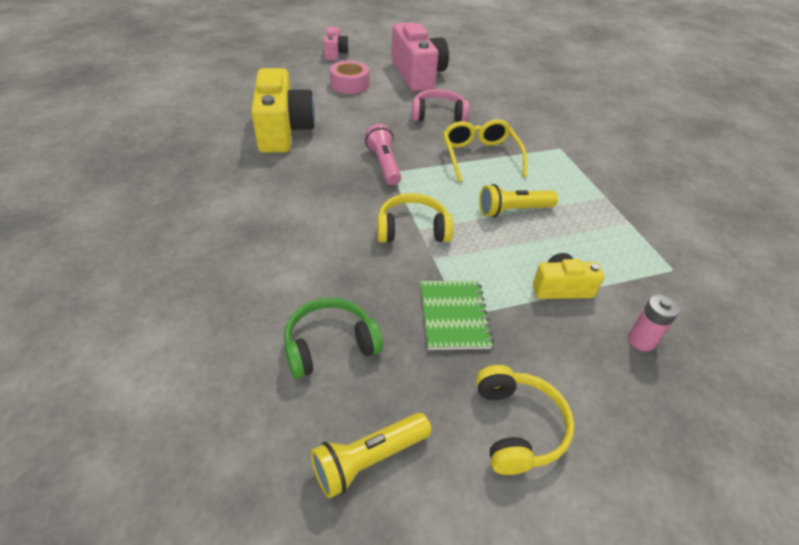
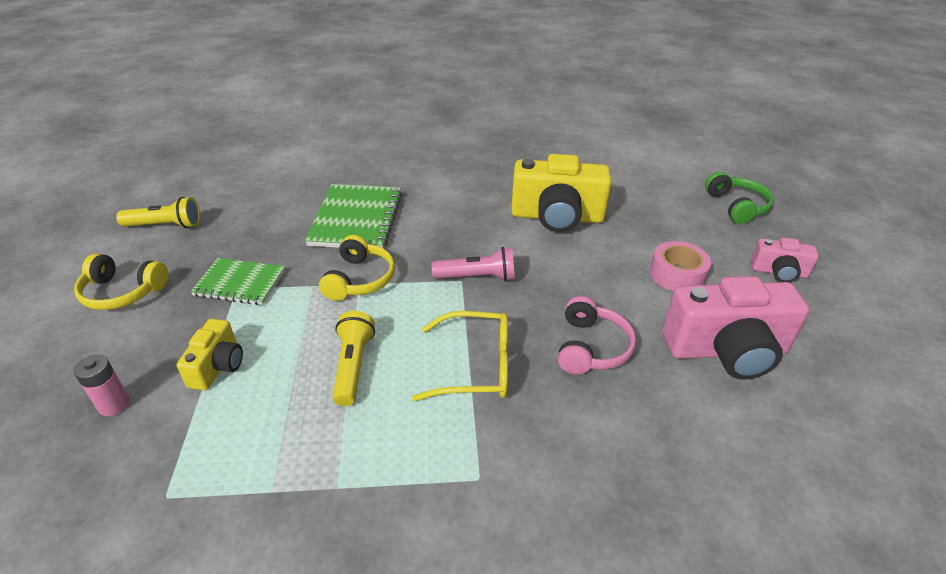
camera: 105 degrees right, 5 degrees down
green headphones [284,298,383,379] -> green headphones moved to [705,172,774,224]
yellow flashlight [310,413,432,499] -> yellow flashlight turned 105 degrees clockwise [116,197,200,228]
none -> green notebook [305,184,402,248]

